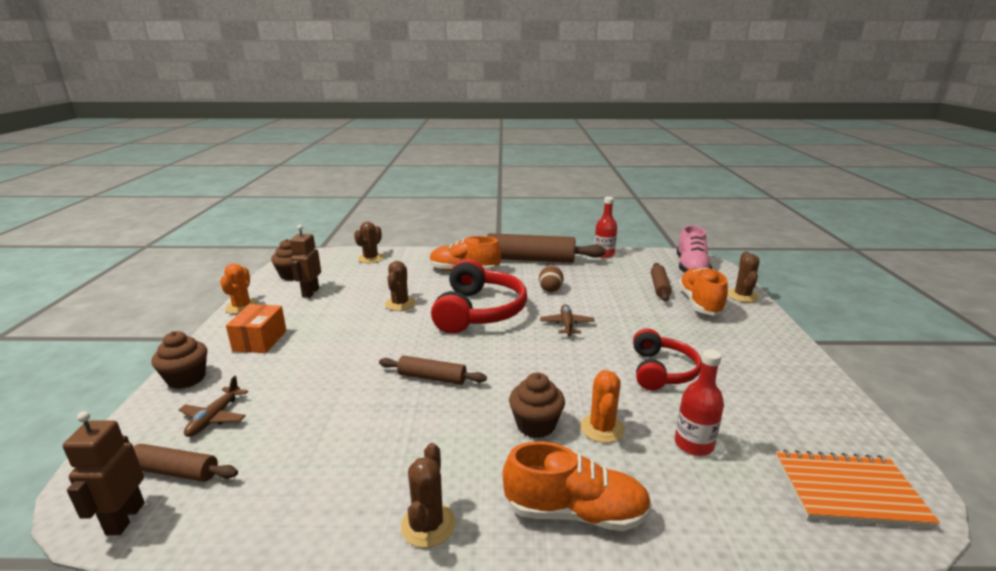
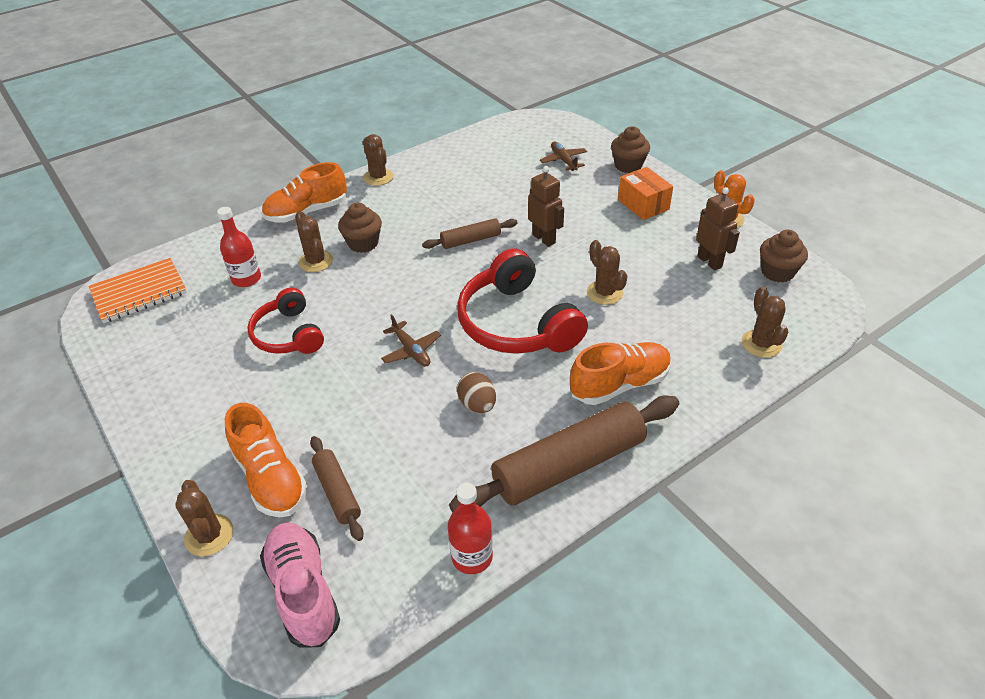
camera: 145 degrees right, 20 degrees up
brown robot [63,411,145,535] -> brown robot moved to [528,166,564,247]
brown rolling pin [133,444,238,482] -> none
orange cactus [580,370,625,443] -> brown cactus [295,211,333,272]

